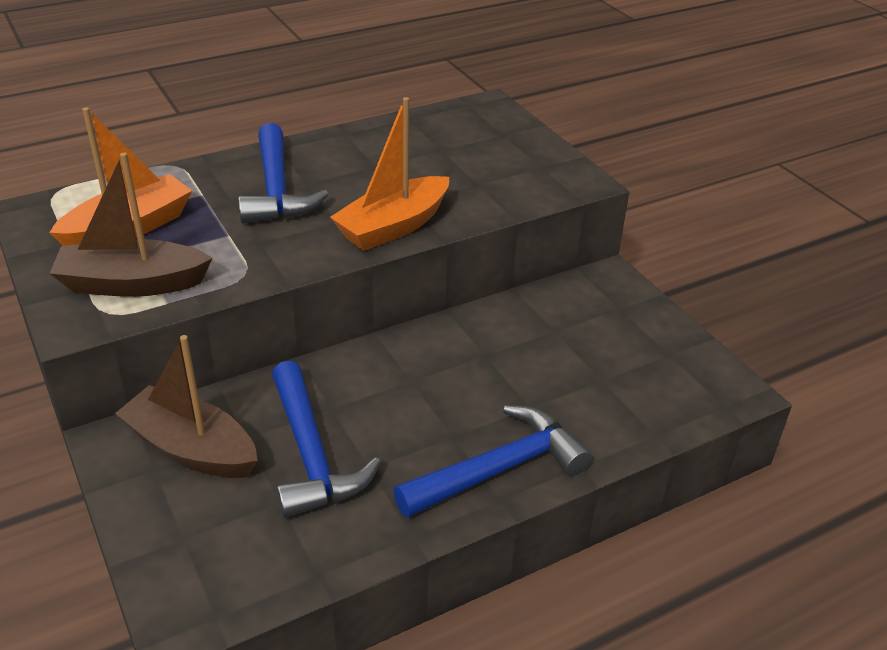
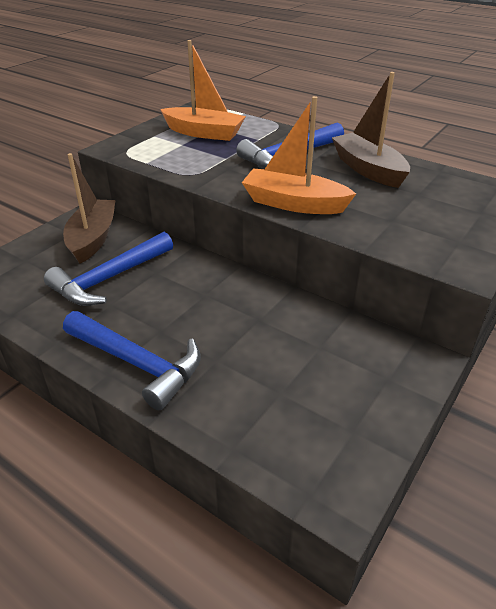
camera: 65 degrees right, 0 degrees up
brown boat [49,153,212,297] -> brown boat moved to [332,72,410,188]

